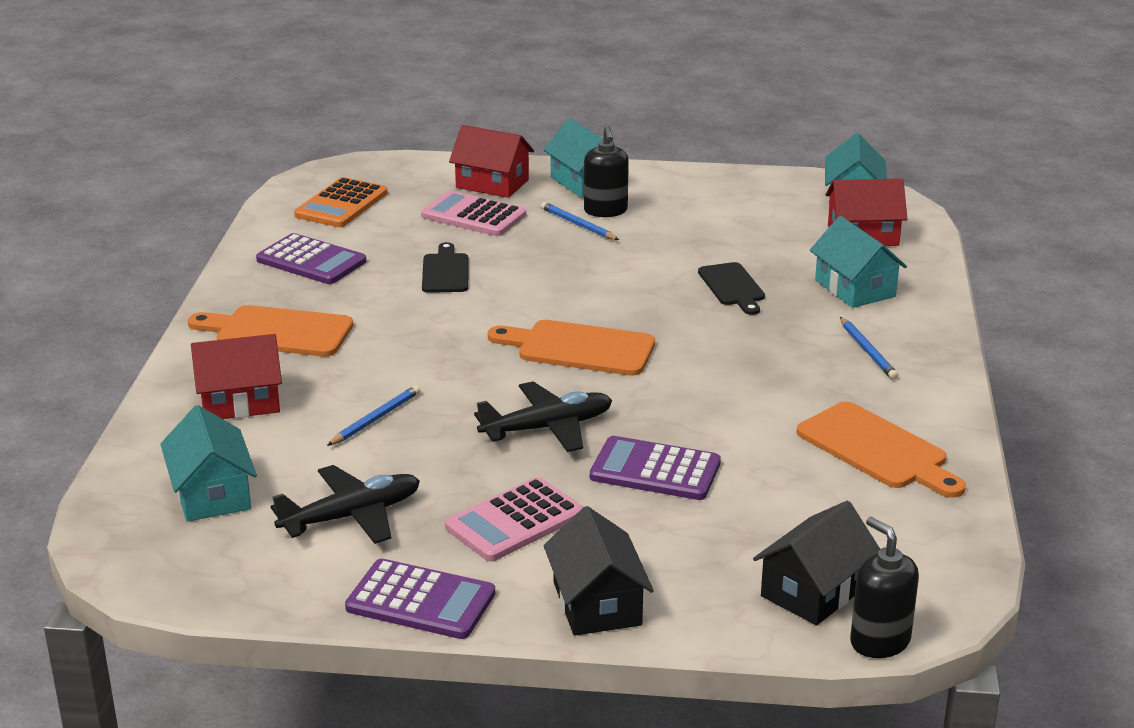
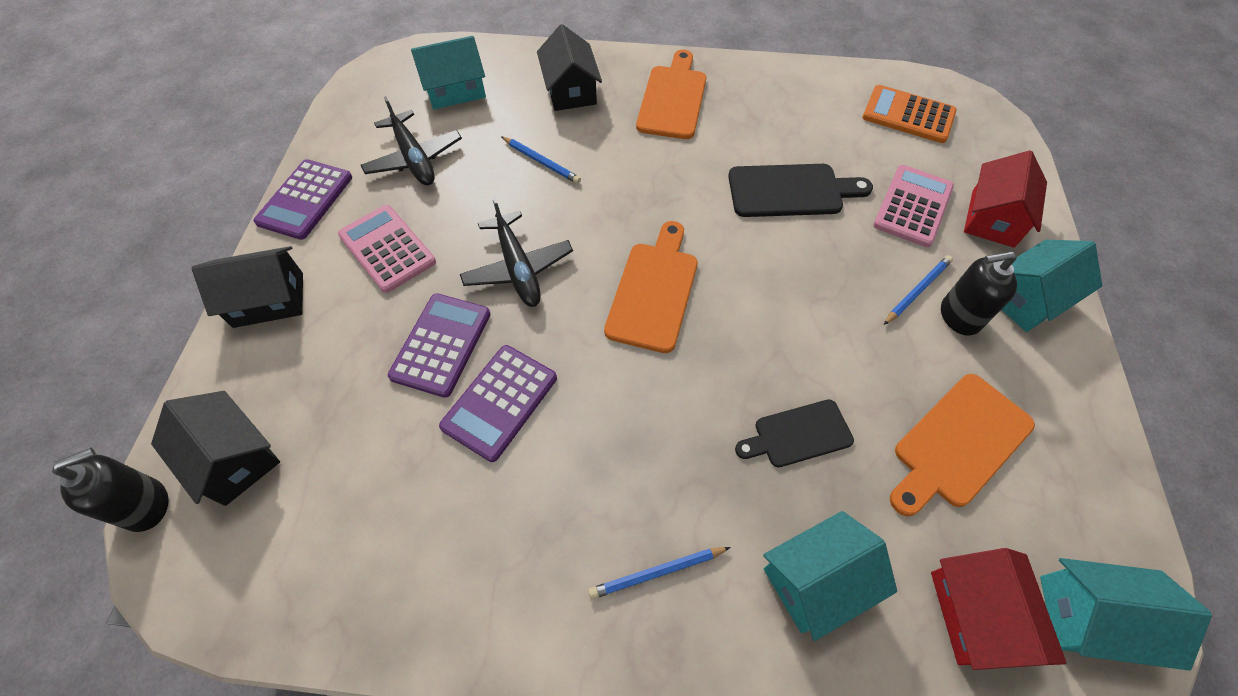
camera: 90 degrees right, 30 degrees up
red house [191,334,282,419] -> black house [537,24,602,111]
purple calculator [256,233,366,284] -> purple calculator moved to [439,345,557,462]
black cutting board [422,242,469,293] -> black cutting board [728,164,873,217], size x1.52
orange cutting board [797,402,966,498] -> orange cutting board moved to [890,374,1035,516]

